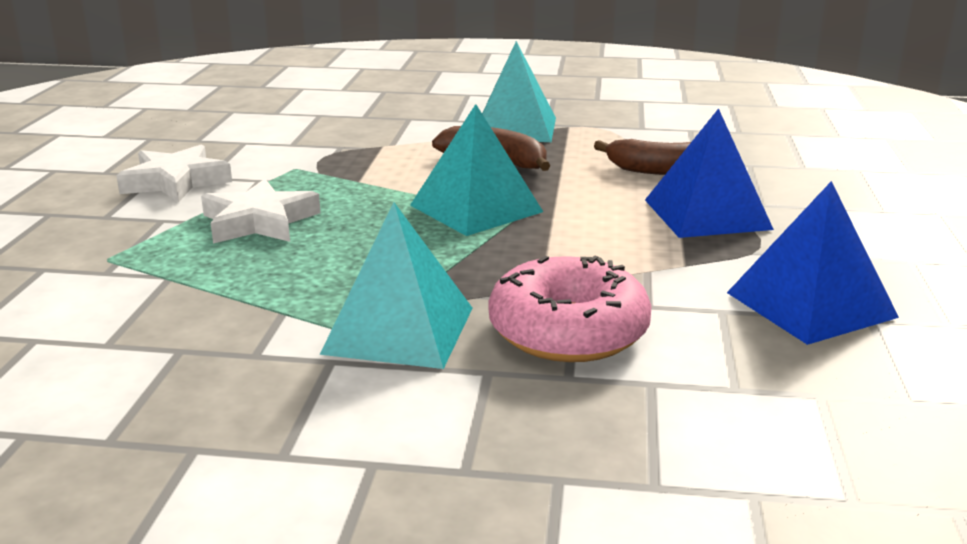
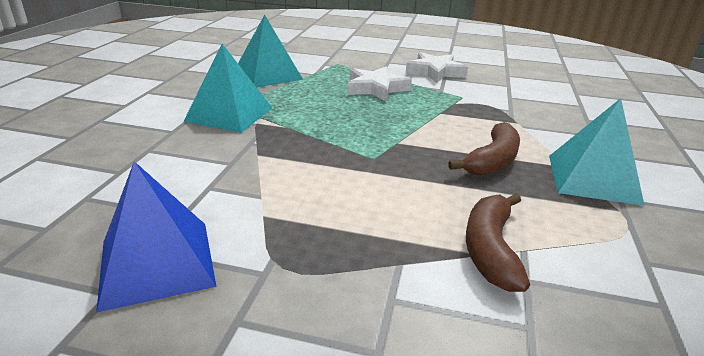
camera: 95 degrees right, 5 degrees up
turquoise pyramid [410,104,543,236] -> turquoise pyramid moved to [238,15,303,87]
pink donut [489,255,651,362] -> none
blue pyramid [645,108,774,238] -> none

